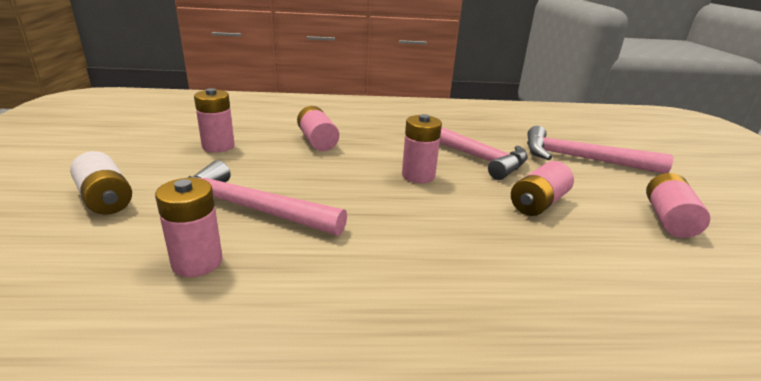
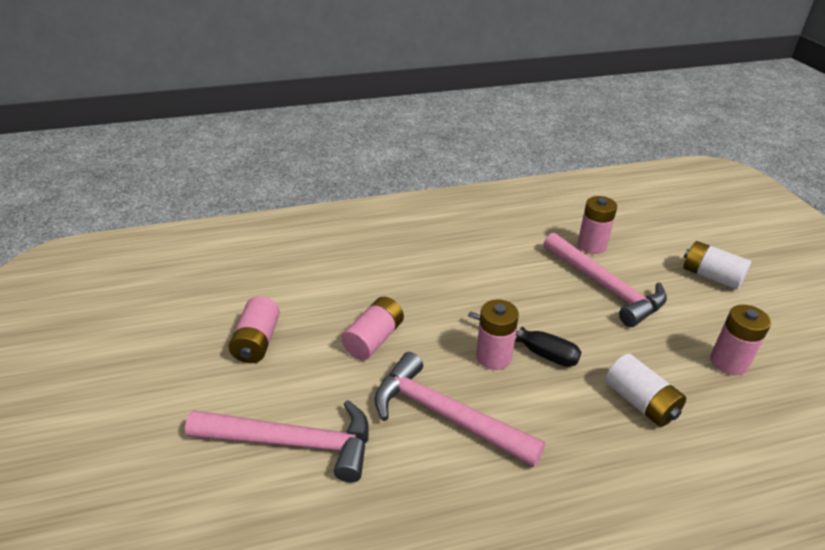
camera: 170 degrees right, 10 degrees up
pink hammer [188,160,347,236] -> pink hammer turned 45 degrees clockwise [543,233,667,327]
pink battery [297,106,339,151] -> white battery [606,354,686,427]
none -> black screwdriver [467,311,581,367]

